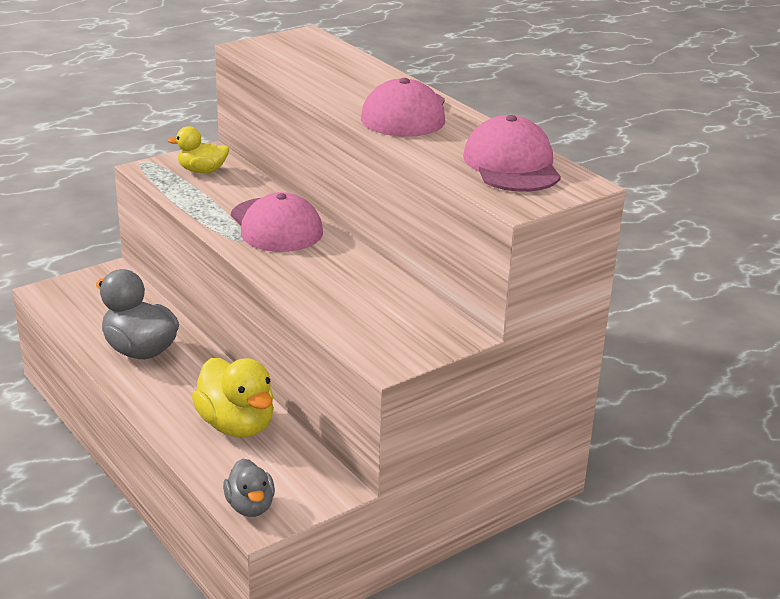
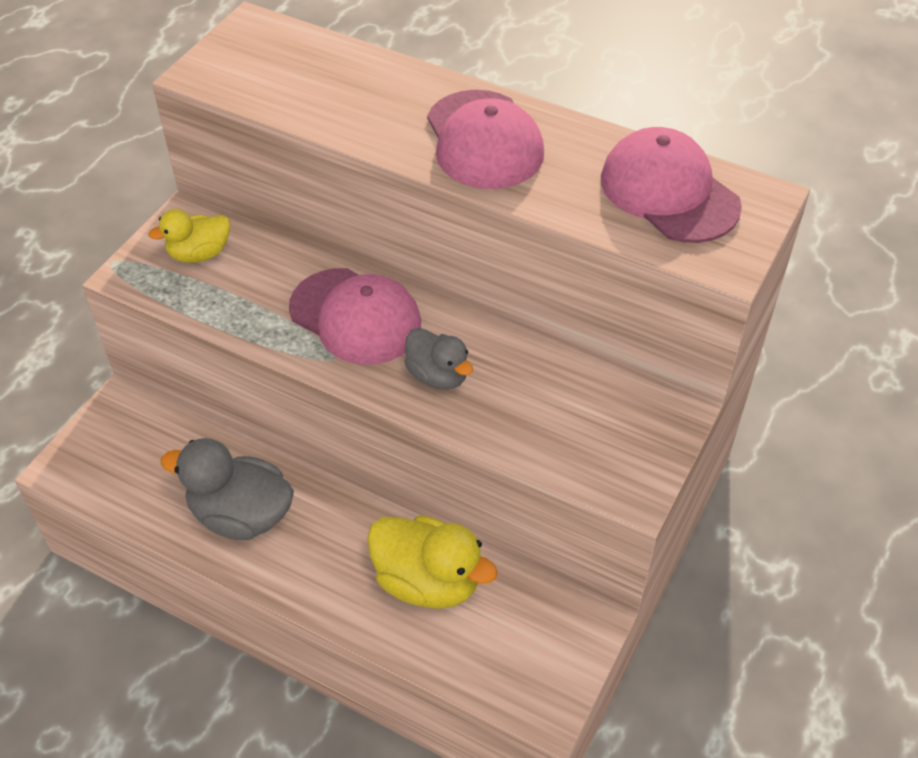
camera: 25 degrees left, 20 degrees up
grey duck [223,459,275,517] -> grey duck moved to [405,328,473,390]

